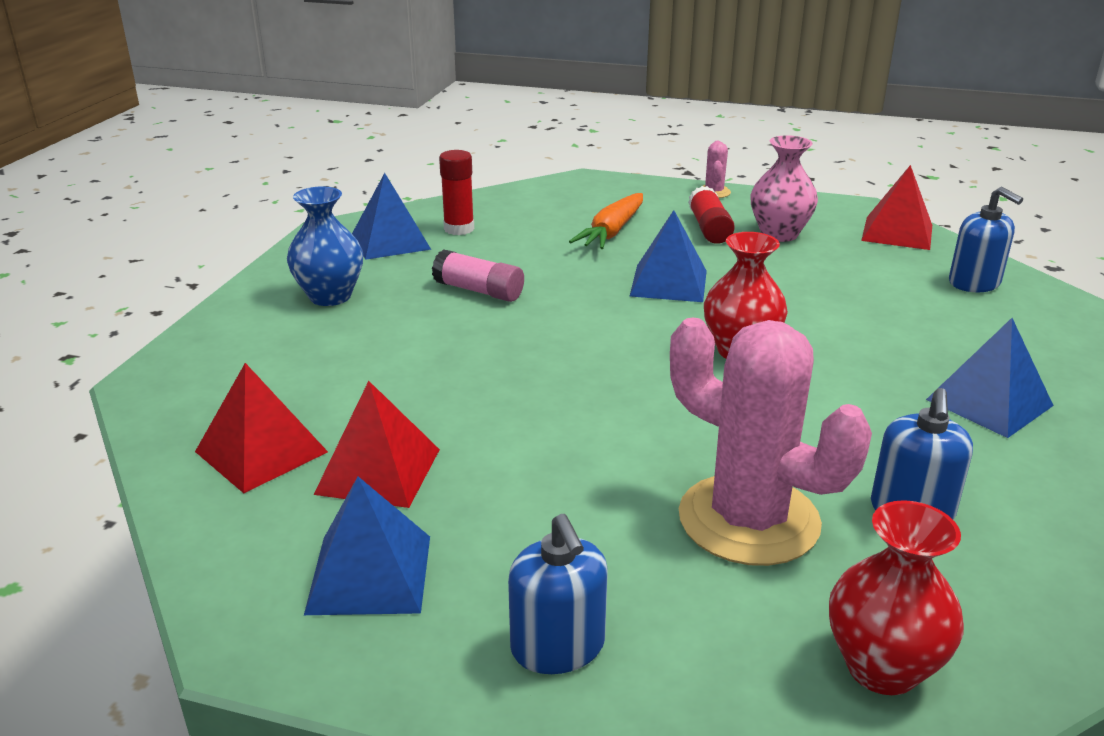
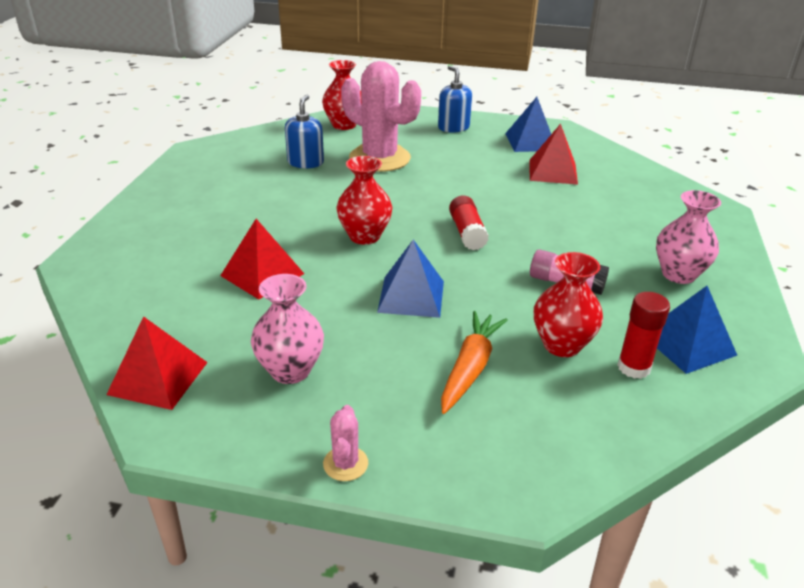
camera: 175 degrees right, 5 degrees up
red pyramid [195,363,328,493] -> red pyramid moved to [220,219,304,299]
blue vase [287,186,363,306] -> pink vase [656,190,721,284]
red glue stick [688,186,735,244] -> red glue stick moved to [449,195,489,250]
blue pyramid [926,318,1054,438] -> none
blue soap dispenser [949,187,1023,292] -> none
none -> red vase [534,252,603,357]

